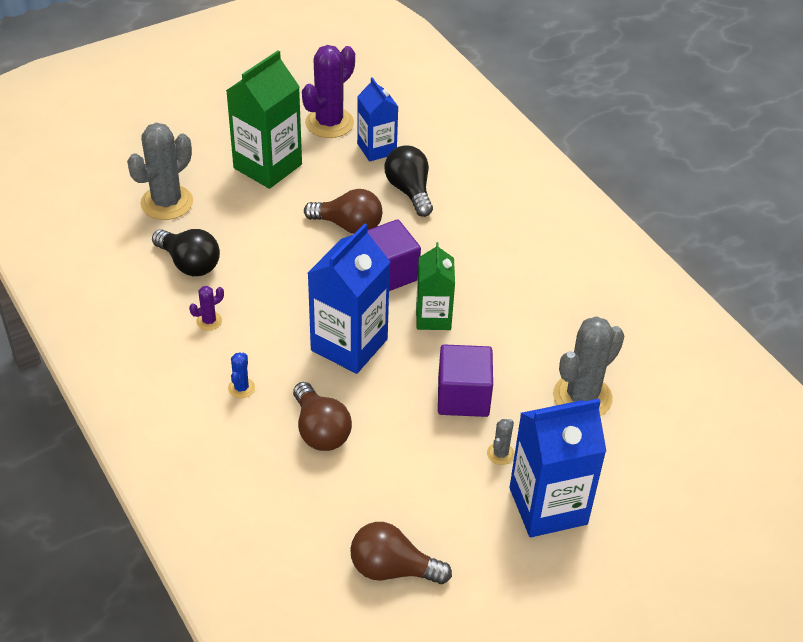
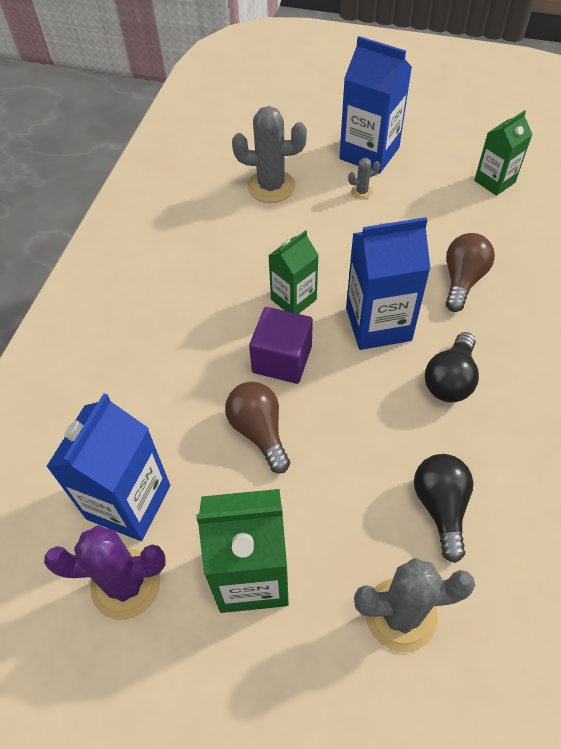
camera: 130 degrees left, 10 degrees up
purple cactus [189,286,224,331] -> none
blue cactus [228,353,255,398] -> none
brown light bulb [350,522,452,584] -> green carton [474,110,533,196]
blue carton [357,77,398,162] -> blue carton [46,393,170,541], size x1.60
black light bulb [385,146,433,217] -> black light bulb moved to [425,332,479,402]
purple cube [438,344,493,417] -> none

